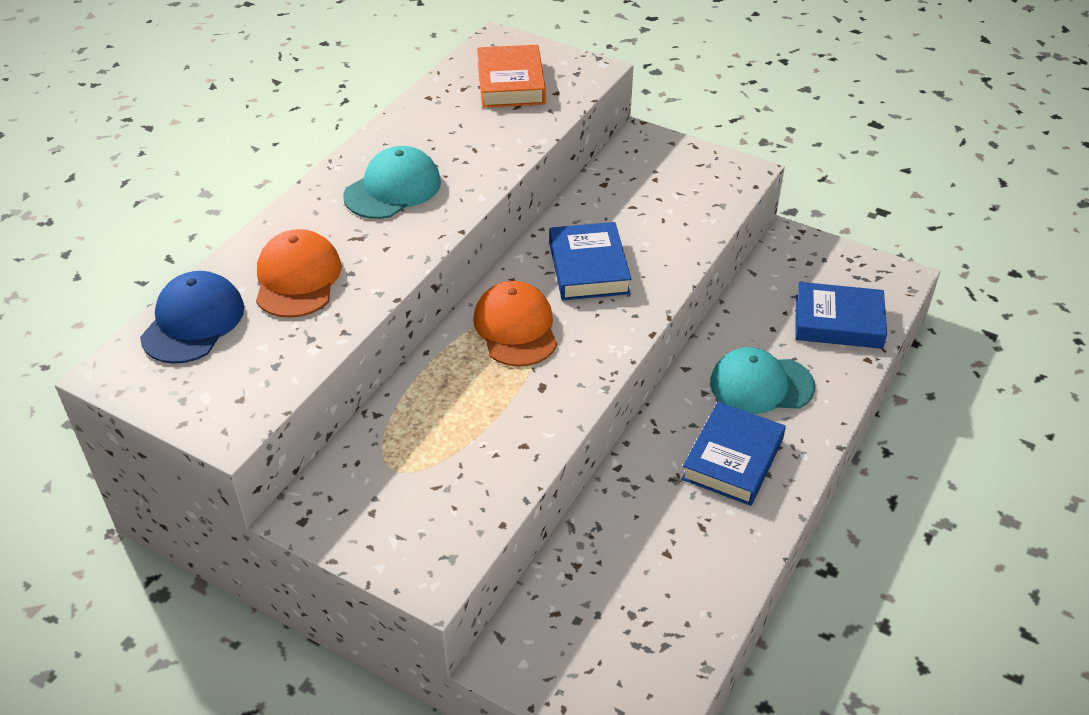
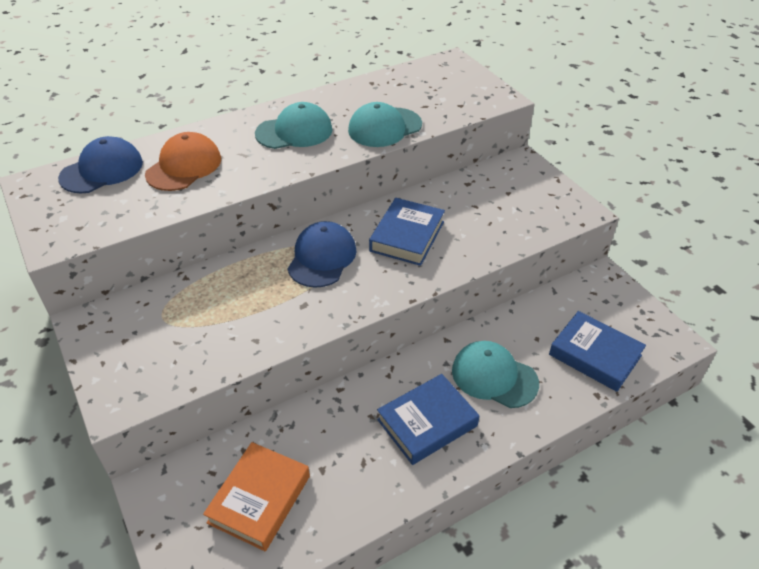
camera: 30 degrees right, 0 degrees up
orange cap [473,281,557,367] -> blue cap [288,221,356,288]
orange book [477,45,546,108] -> orange book moved to [203,442,310,551]
none -> turquoise cap [348,102,422,147]

